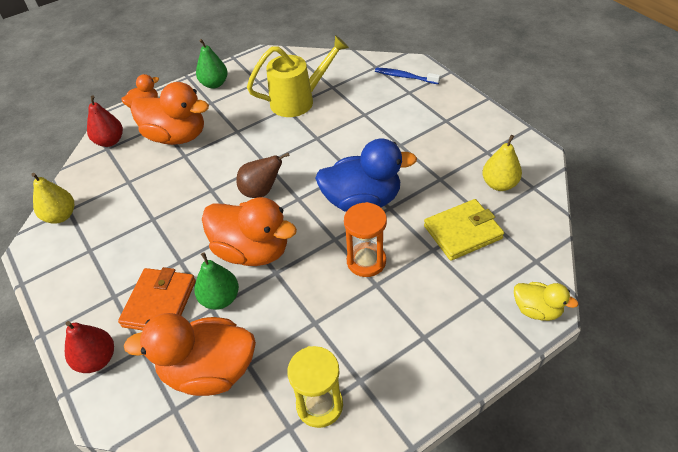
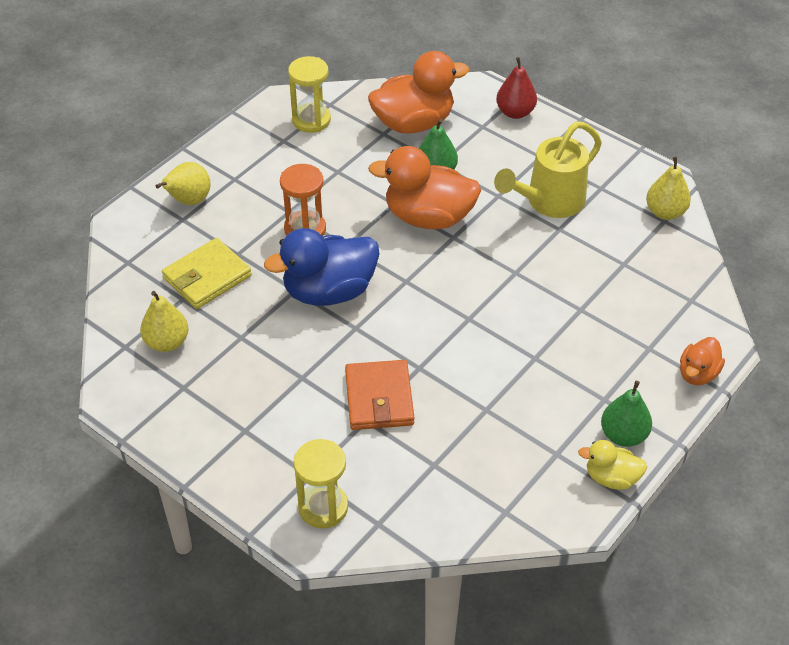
camera: 160 degrees right, 0 degrees up
red pear [87,95,123,147] -> none
orange wallet [118,267,196,331] -> orange wallet moved to [345,360,415,430]
orange duck [130,82,209,145] -> none
brown pear [236,153,290,198] -> none
yellow watering can [247,35,349,117] -> yellow watering can moved to [494,121,602,218]
blue toothbrush [375,67,440,84] -> yellow hourglass [294,439,348,528]
yellow duck [514,282,578,321] -> yellow duck moved to [578,440,647,490]
none -> yellow pear [156,162,211,205]

